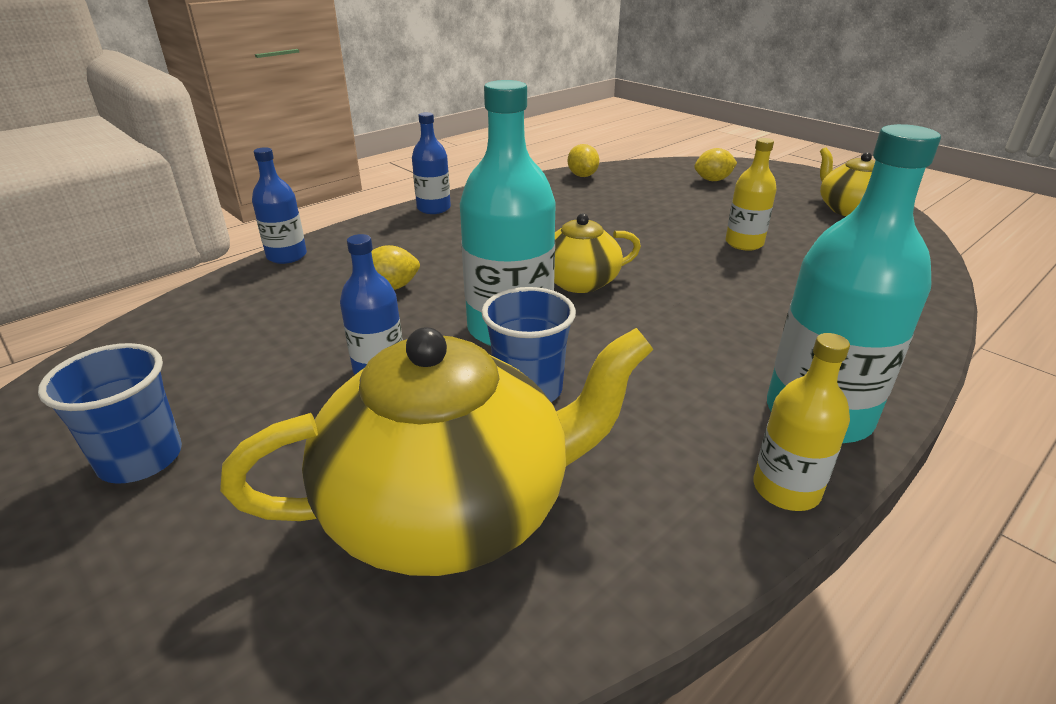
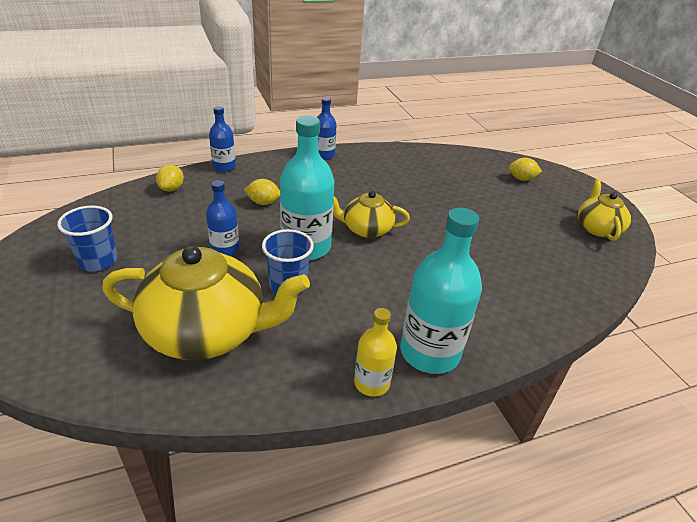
camera: 20 degrees right, 5 degrees up
yellow lemon [568,144,599,177] -> yellow lemon moved to [156,165,184,192]
yellow bottle [725,138,777,251] -> none

